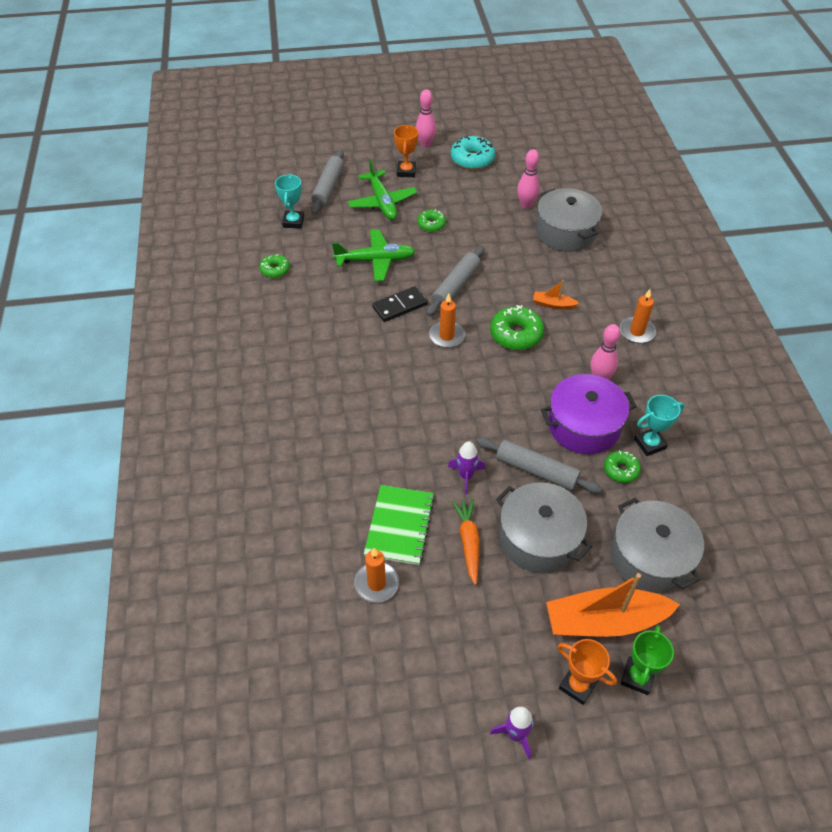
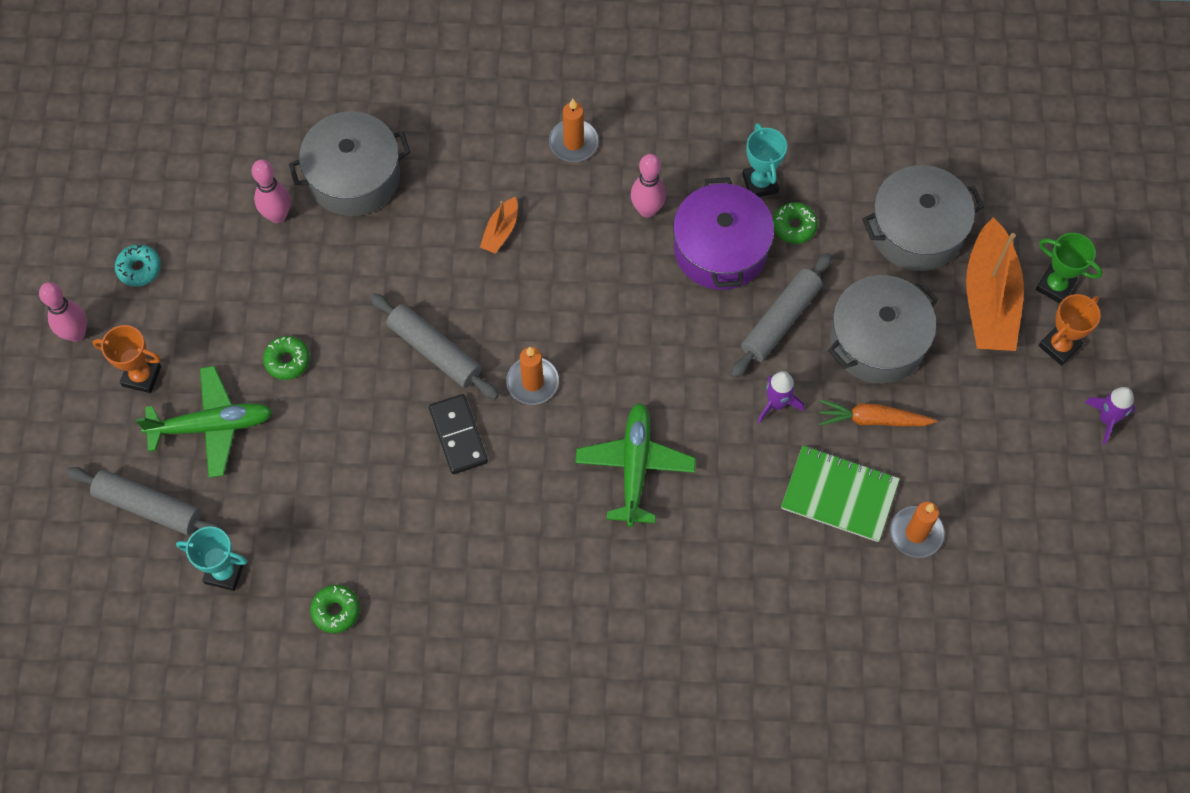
camera: 80 degrees left, 15 degrees up
green plane [332,229,415,281] -> green plane moved to [575,403,696,527]
turquoise donut [451,136,495,170] -> turquoise donut [115,244,161,287], size x0.60
green donut [490,305,544,350] -> none

